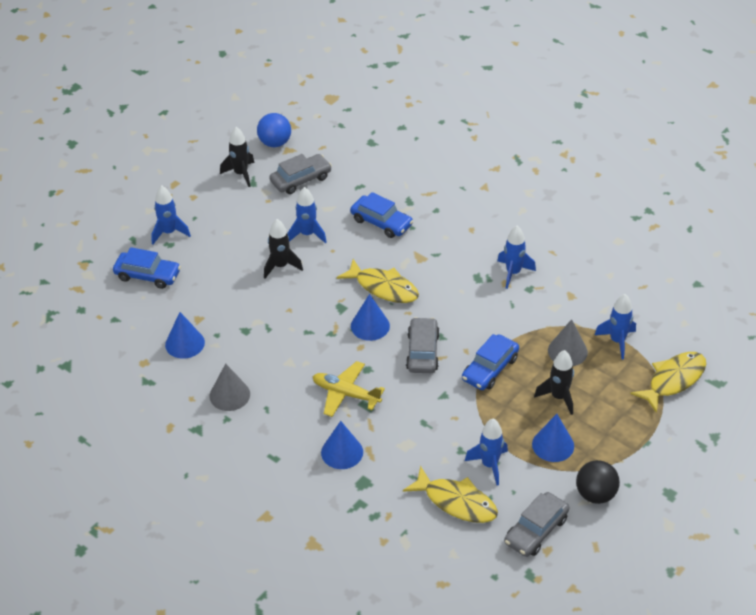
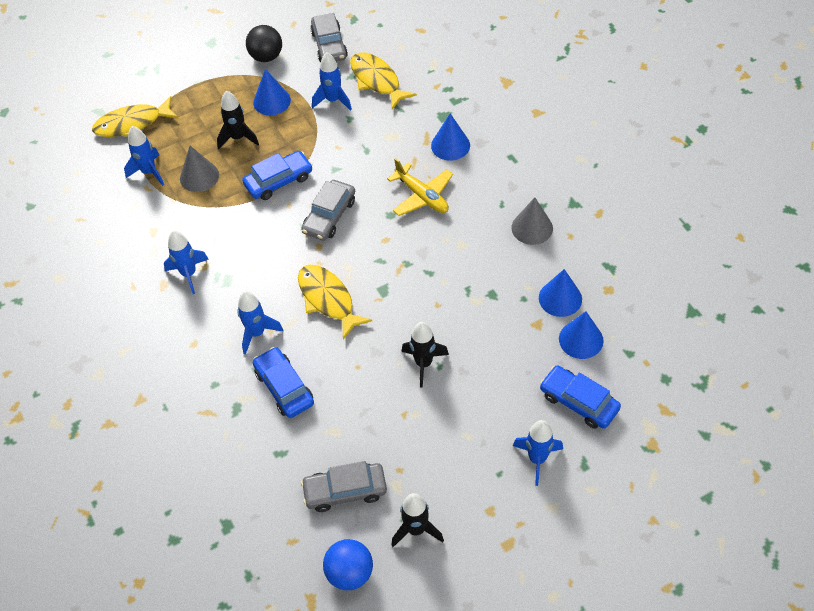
camera: 155 degrees left, 10 degrees up
blue rocket [288,187,327,244] -> blue rocket moved to [237,291,283,355]
blue cone [351,294,390,341] -> blue cone moved to [559,311,604,359]
grey car [504,492,569,557] -> grey car turned 105 degrees clockwise [310,13,348,62]

